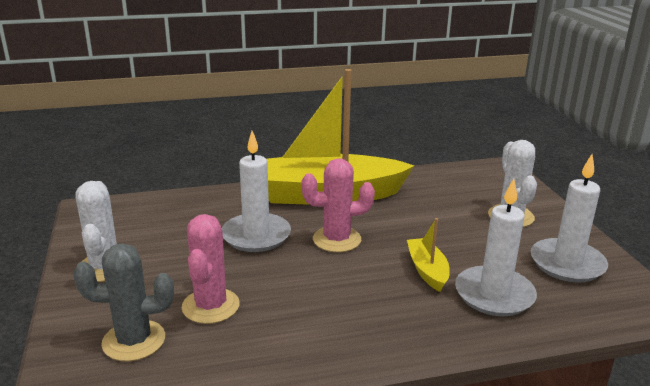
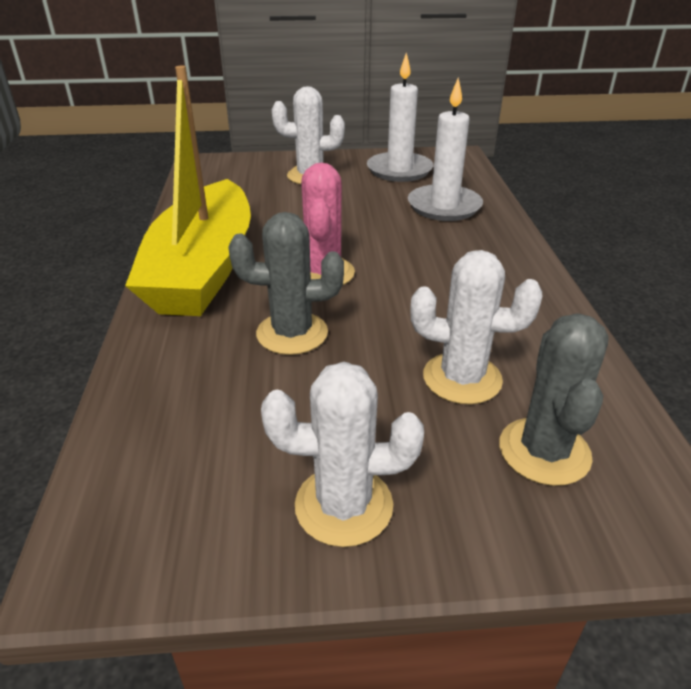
camera: 80 degrees left, 10 degrees up
pink cactus [182,214,240,324] -> white cactus [410,250,542,404]
white candle [222,131,291,252] -> grey cactus [228,212,344,355]
yellow boat [407,218,450,292] -> none

